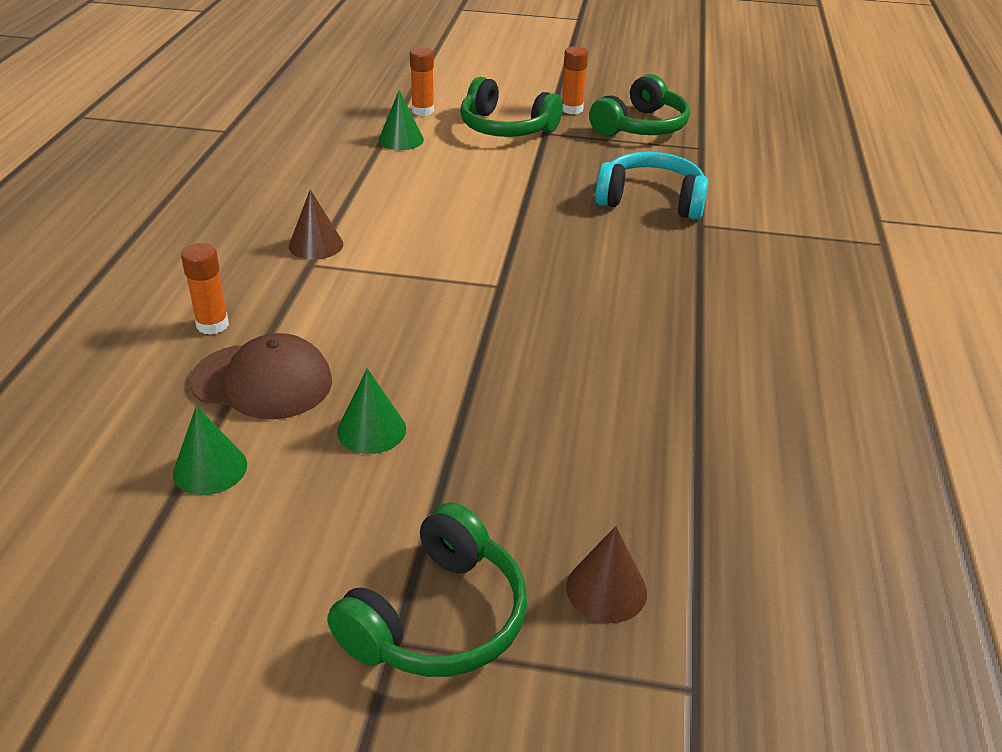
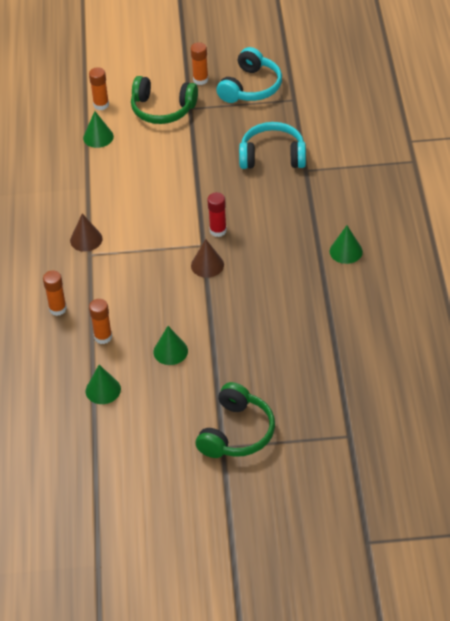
camera: 10 degrees left, 10 degrees up
brown cap [190,333,332,420] -> orange glue stick [89,299,112,344]
brown cone [566,526,647,623] -> brown cone moved to [191,239,224,278]
green headphones [589,74,690,136] -> turquoise headphones [216,47,282,103]
none -> red glue stick [207,192,227,237]
none -> green cone [330,225,363,264]

